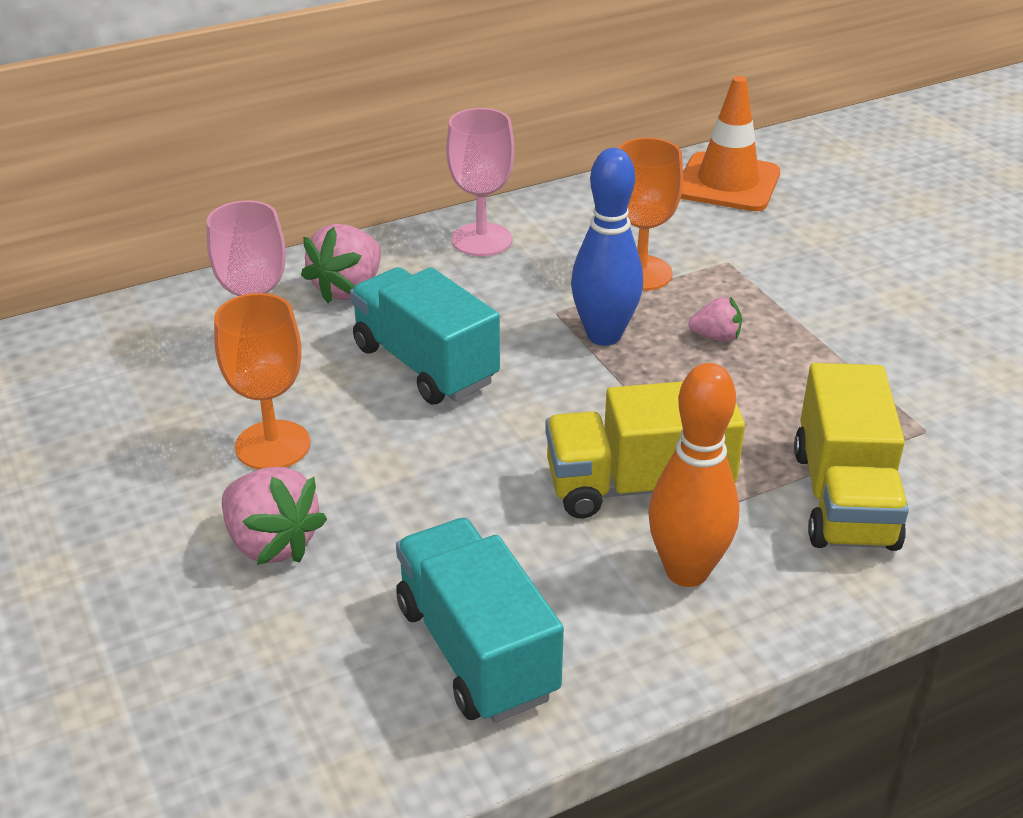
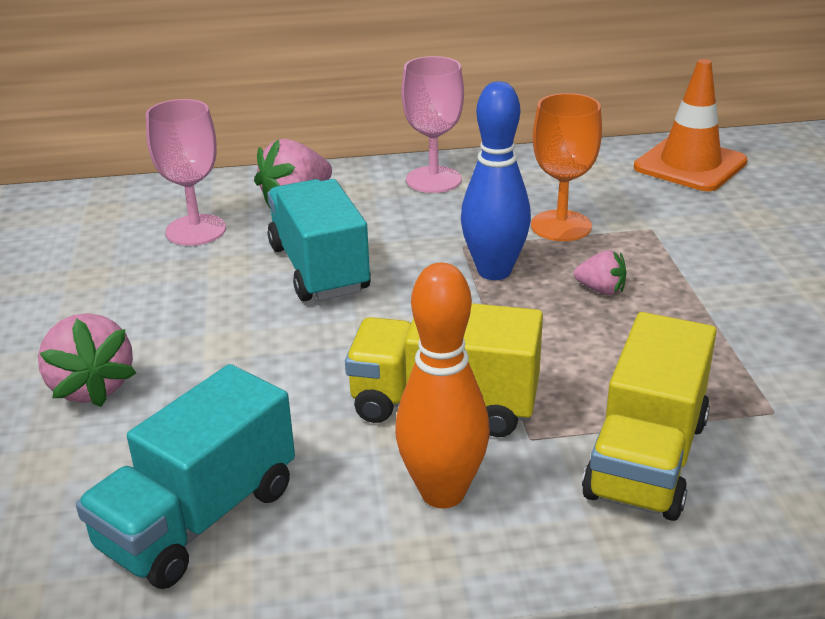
camera: 20 degrees right, 5 degrees down
orange goblet [214,293,310,469] -> none
turquoise truck [396,518,564,723] -> turquoise truck turned 135 degrees counterclockwise [76,364,295,589]

